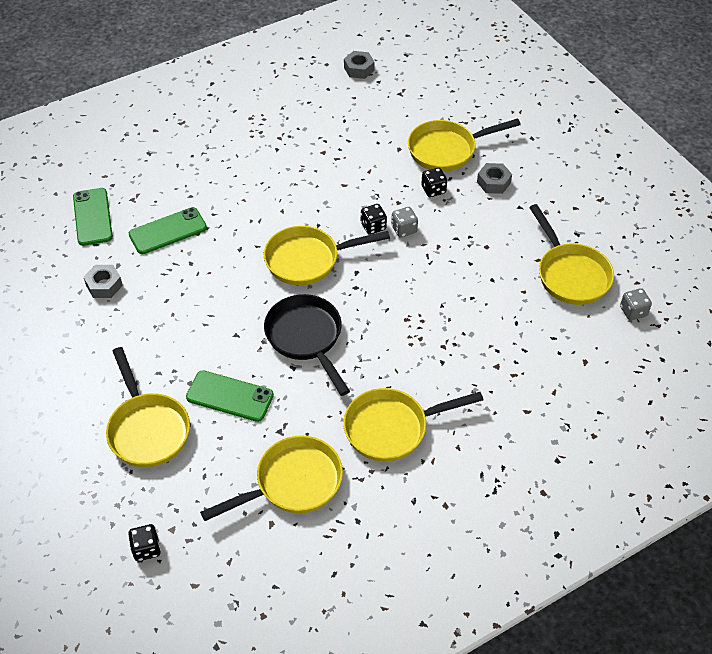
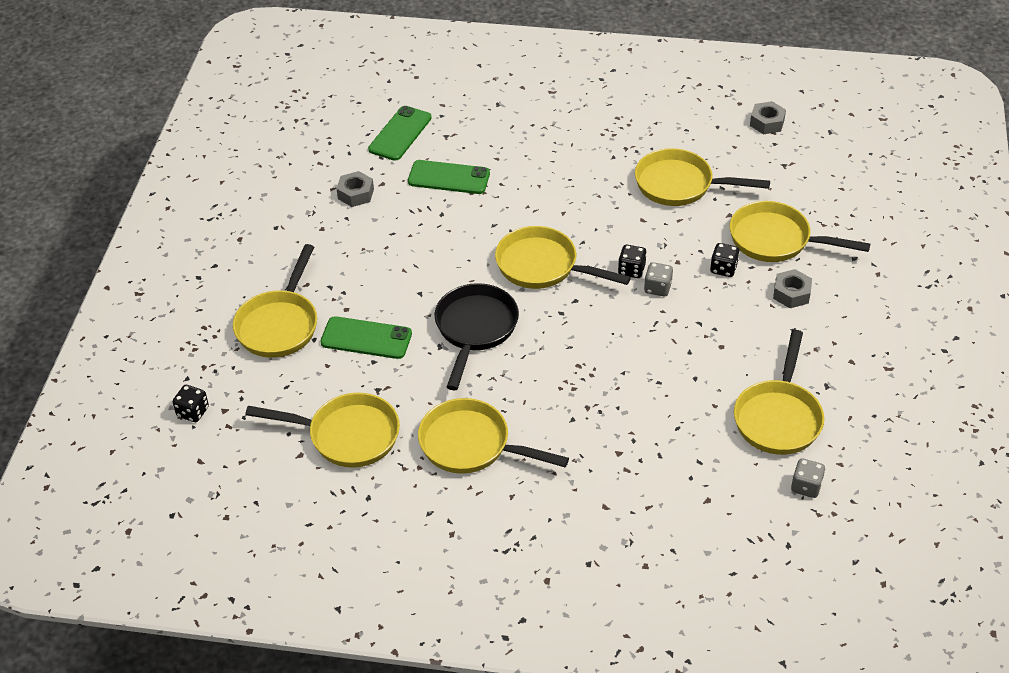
camera: 40 degrees right, 5 degrees down
green phone [186,370,274,422] -> green phone turned 45 degrees counterclockwise [320,316,412,359]
none -> yellow pan [635,148,770,206]

